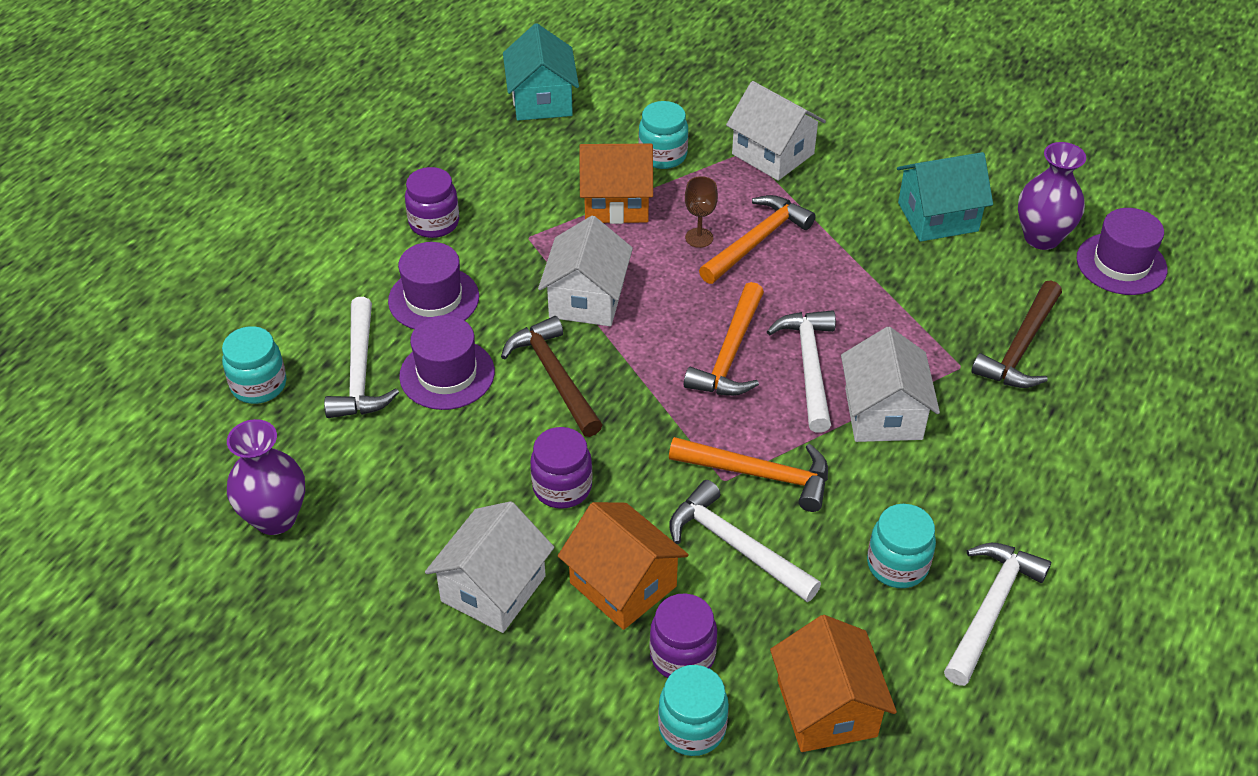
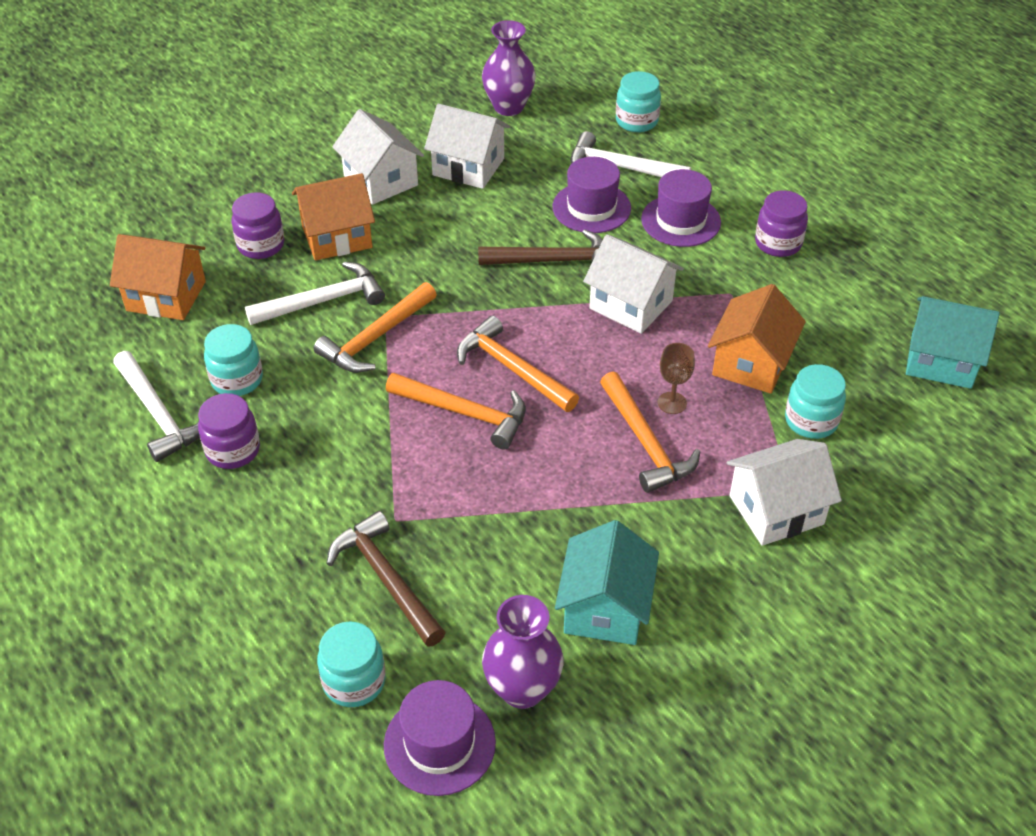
camera: 115 degrees right, 0 degrees up
purple jar [530,427,593,509] -> purple jar moved to [198,393,260,469]
turquoise jar [658,665,729,756] -> turquoise jar moved to [317,621,385,707]
white hammer [767,310,836,433] -> orange hammer [386,373,526,449]
white house [841,327,940,442] -> white house moved to [424,104,510,189]

